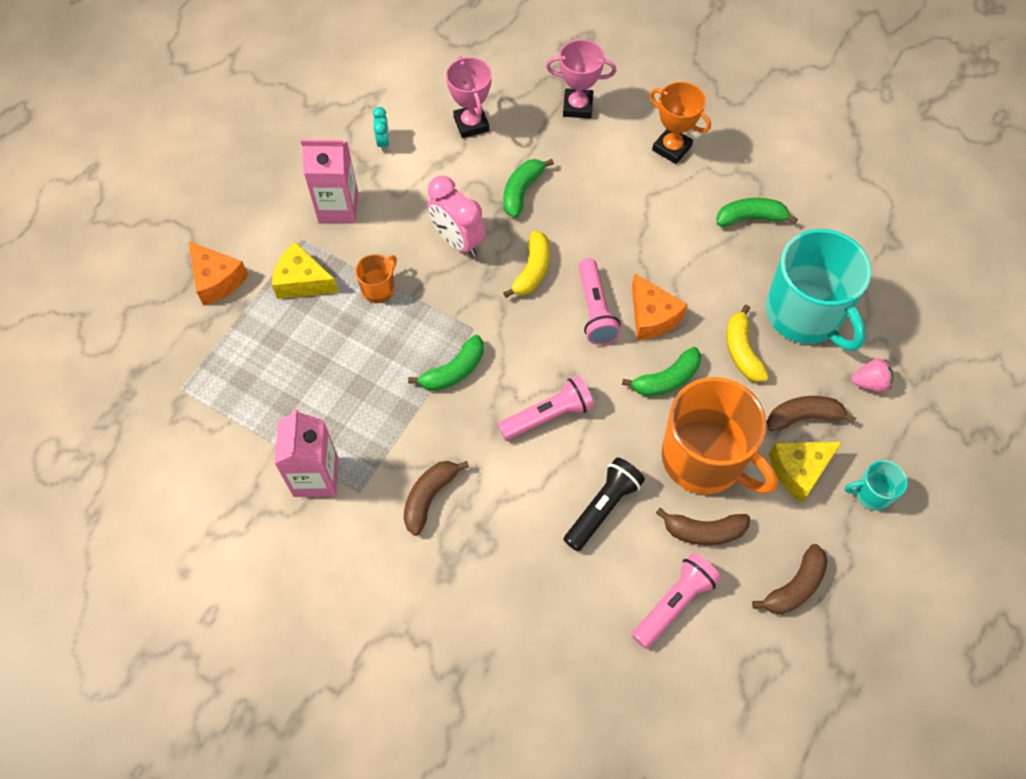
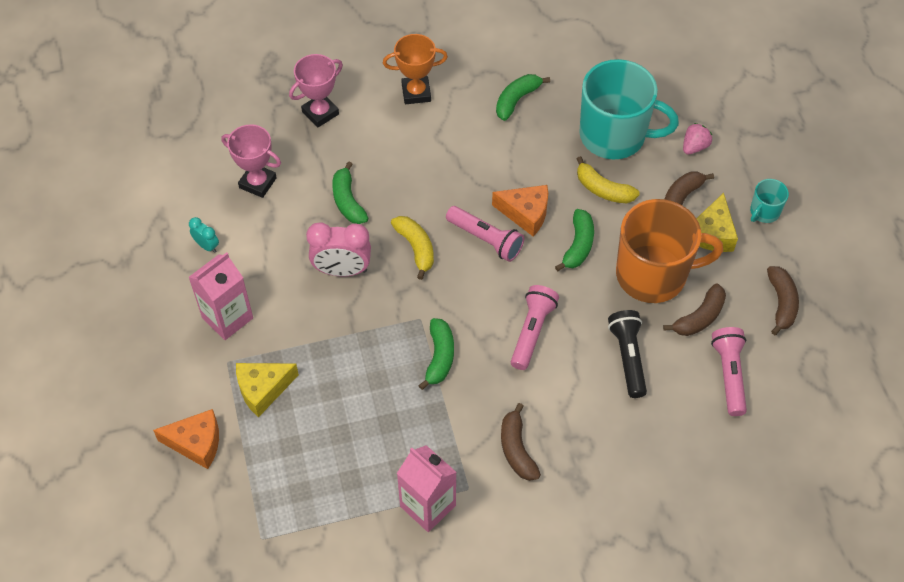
camera: 45 degrees left, 5 degrees down
orange mug [355,254,397,303] -> none

